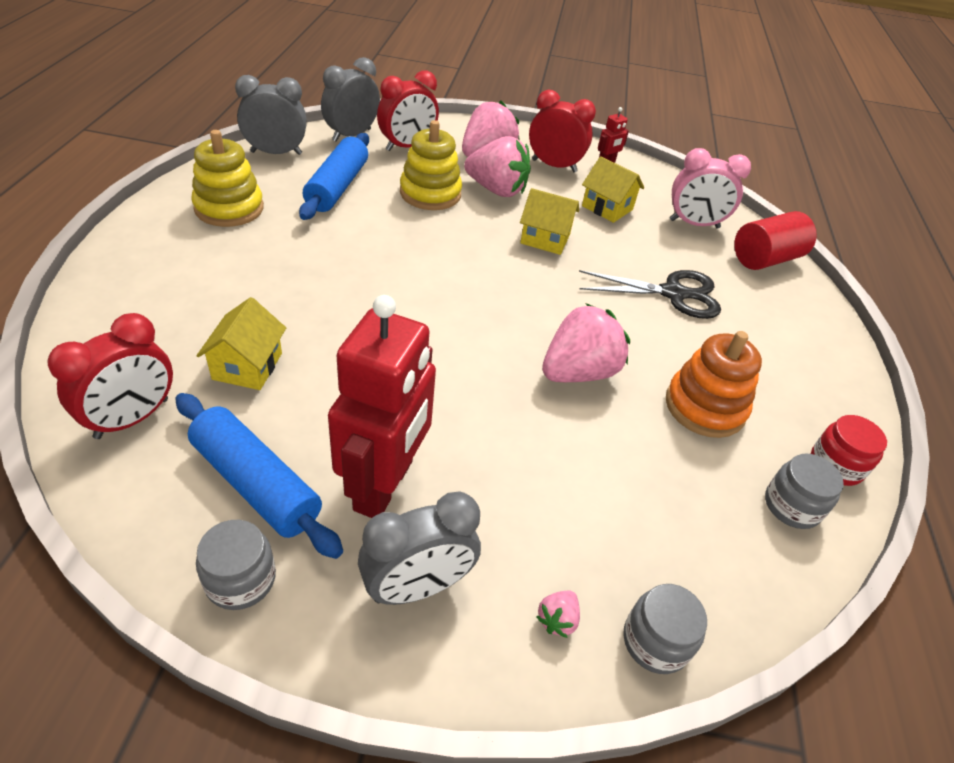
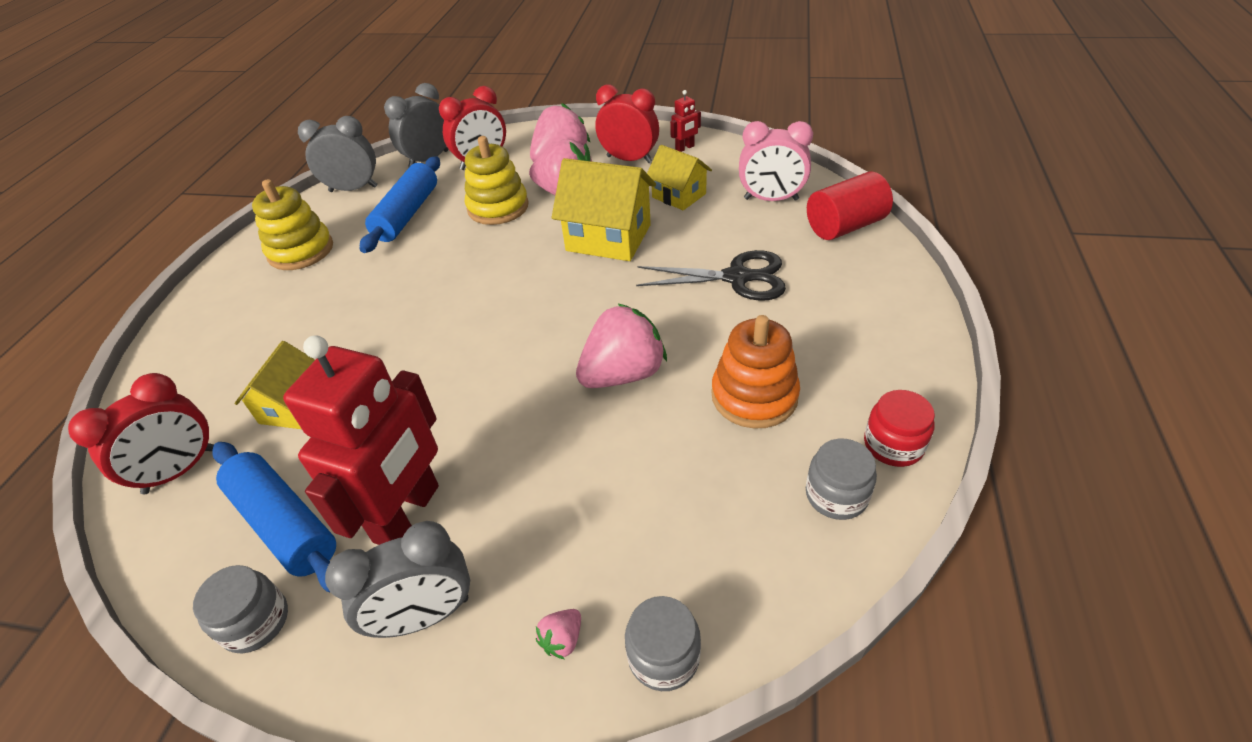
camera: 10 degrees right, 0 degrees up
yellow house [520,188,579,255] -> yellow house [552,158,656,261], size x1.60

